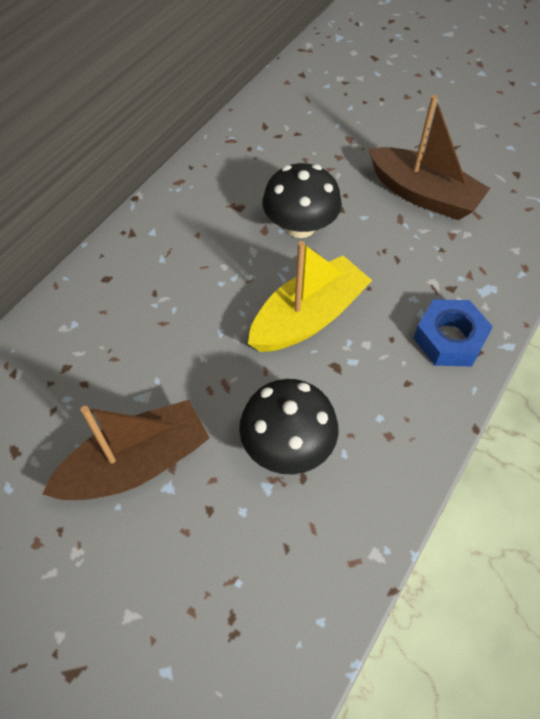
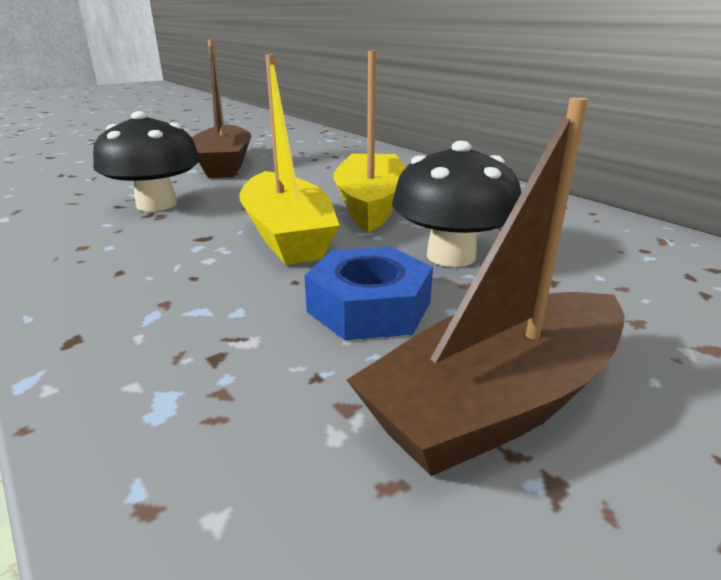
camera: 110 degrees right, 30 degrees down
blue nut [413,299,493,367] -> blue nut moved to [304,246,433,340]
none -> yellow boat [333,51,406,232]

